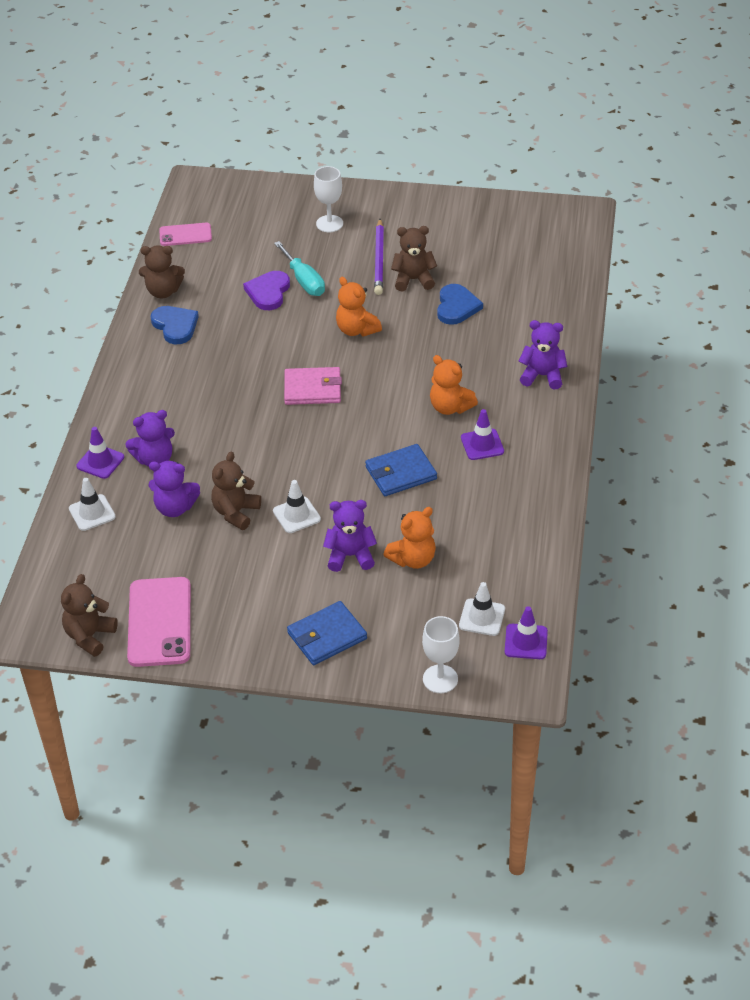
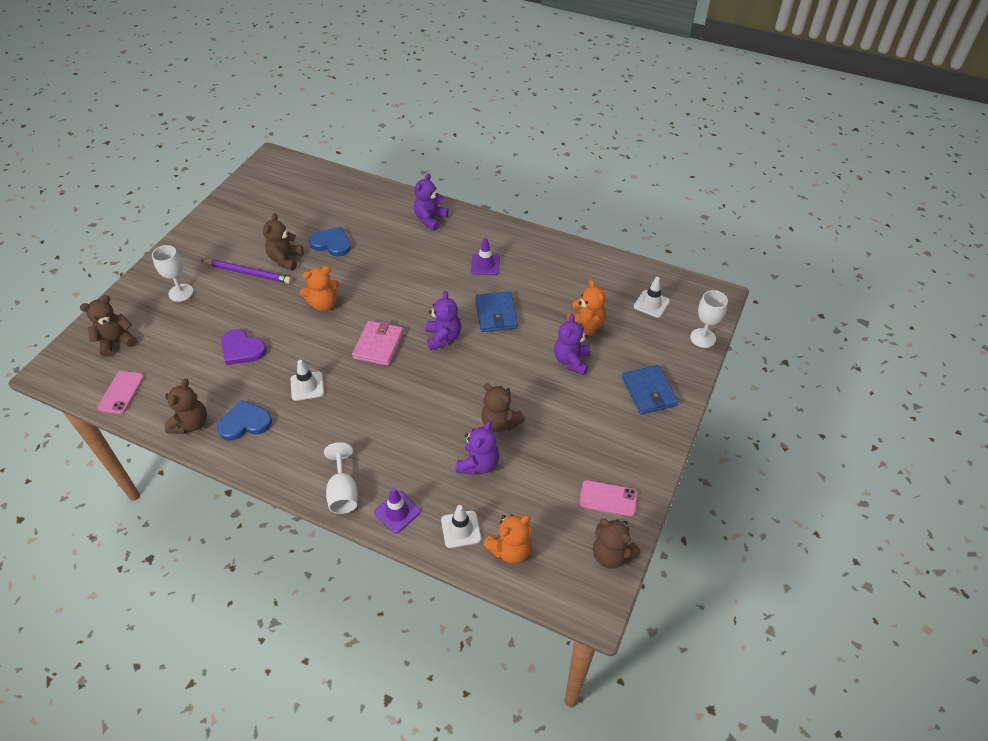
camera: 75 degrees left, 5 degrees up
purple teddy bear [125,410,175,467] -> purple teddy bear moved to [426,290,461,350]
pink phone [127,577,191,667] -> pink phone [579,480,638,517], size x0.59
white traffic cone [273,480,321,533] -> white traffic cone moved to [291,360,324,401]
turquoise screwdriver [274,241,325,296] -> none
orange teddy bear [430,355,478,415] -> orange teddy bear moved to [483,514,532,564]
purple traffic cone [505,606,548,659] -> none
none -> brown teddy bear [80,295,137,357]
none -> white goblet [324,442,358,514]

